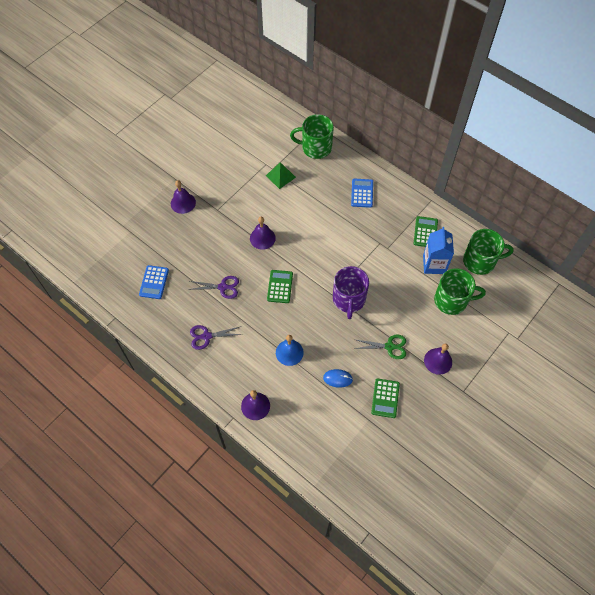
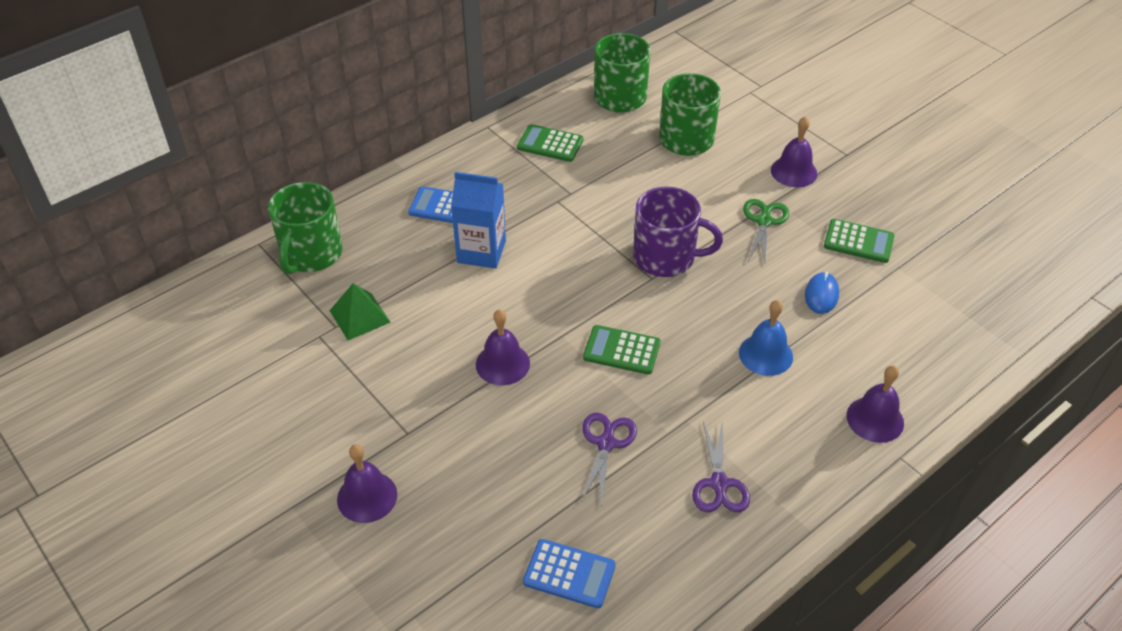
camera: 80 degrees left, 15 degrees down
blue carton [423,227,454,274] -> blue carton moved to [451,172,506,269]

